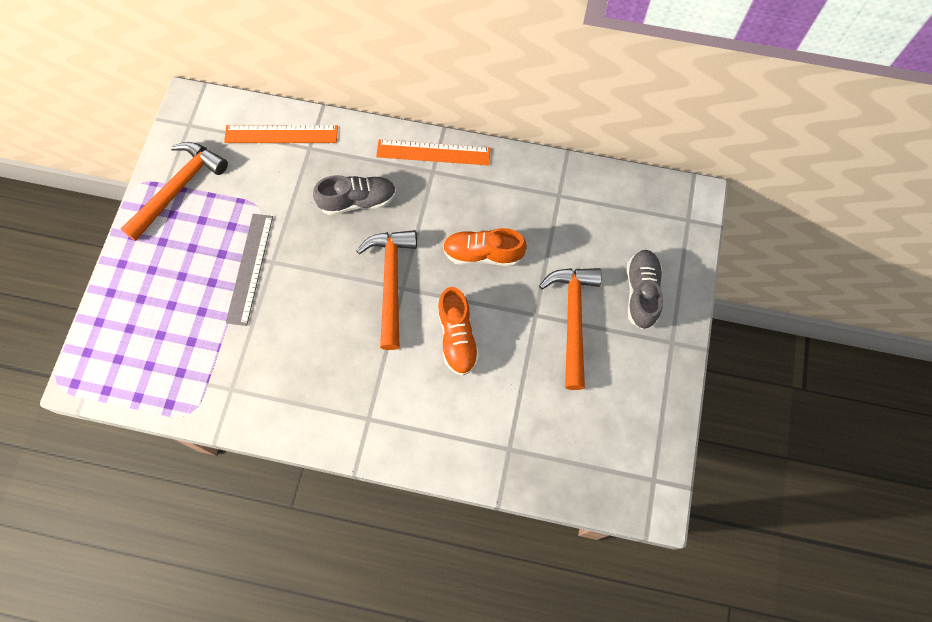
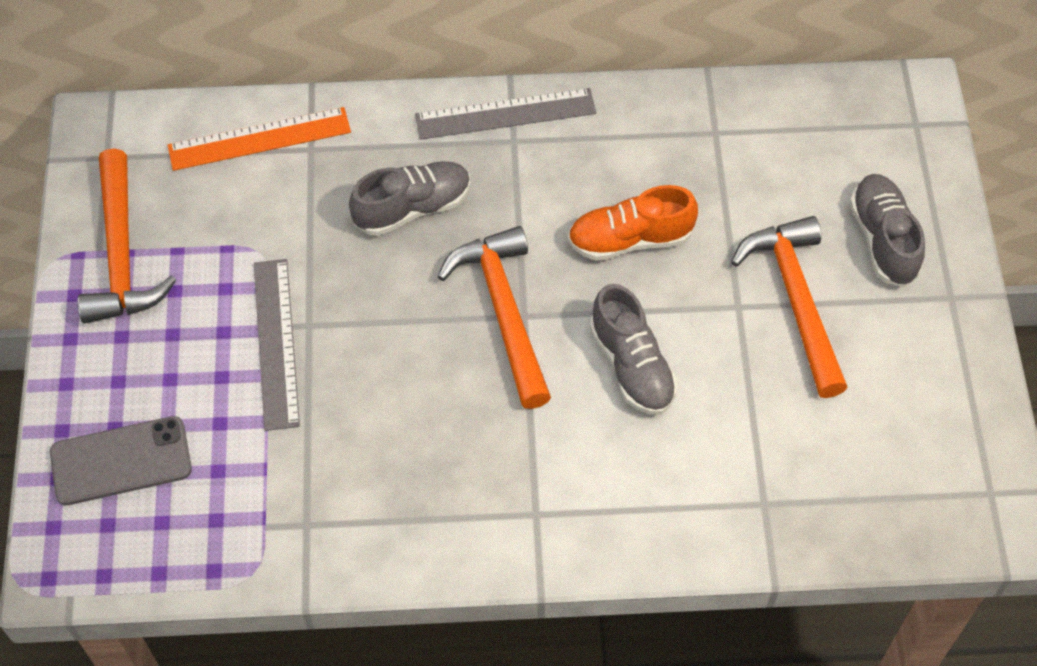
camera: 15 degrees left, 10 degrees down
orange hammer [121,142,228,241] -> orange hammer turned 150 degrees clockwise [77,148,176,324]
orange ruler [376,139,491,166] -> grey ruler [415,88,596,140]
orange shoe [438,287,479,376] -> grey shoe [590,284,678,415]
none -> grey phone [50,416,192,505]

